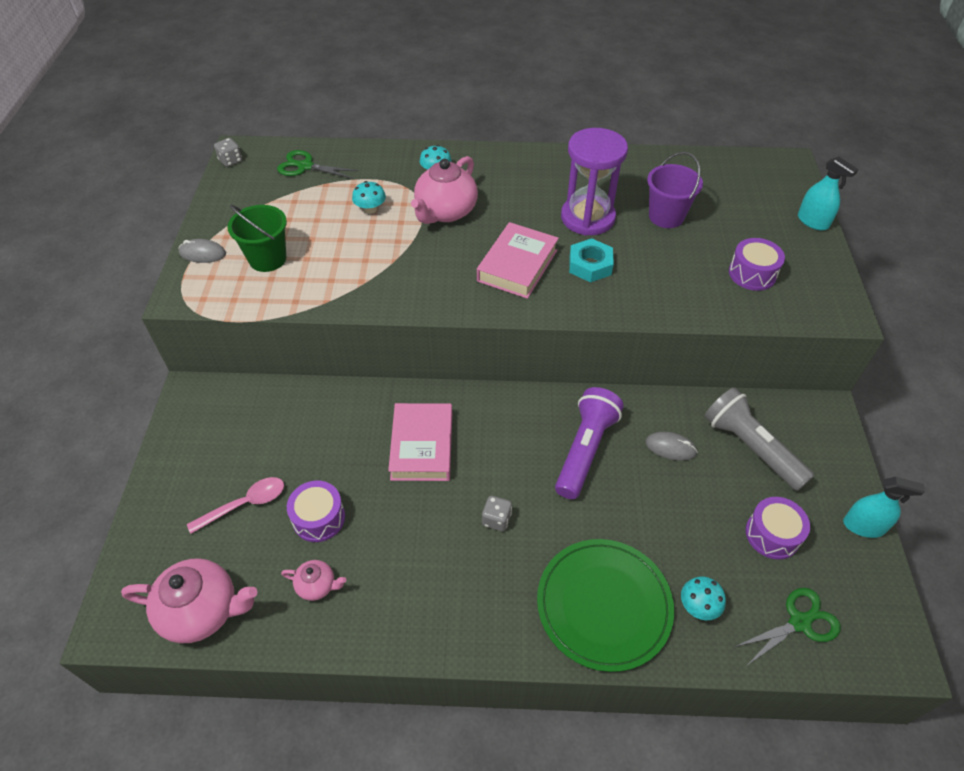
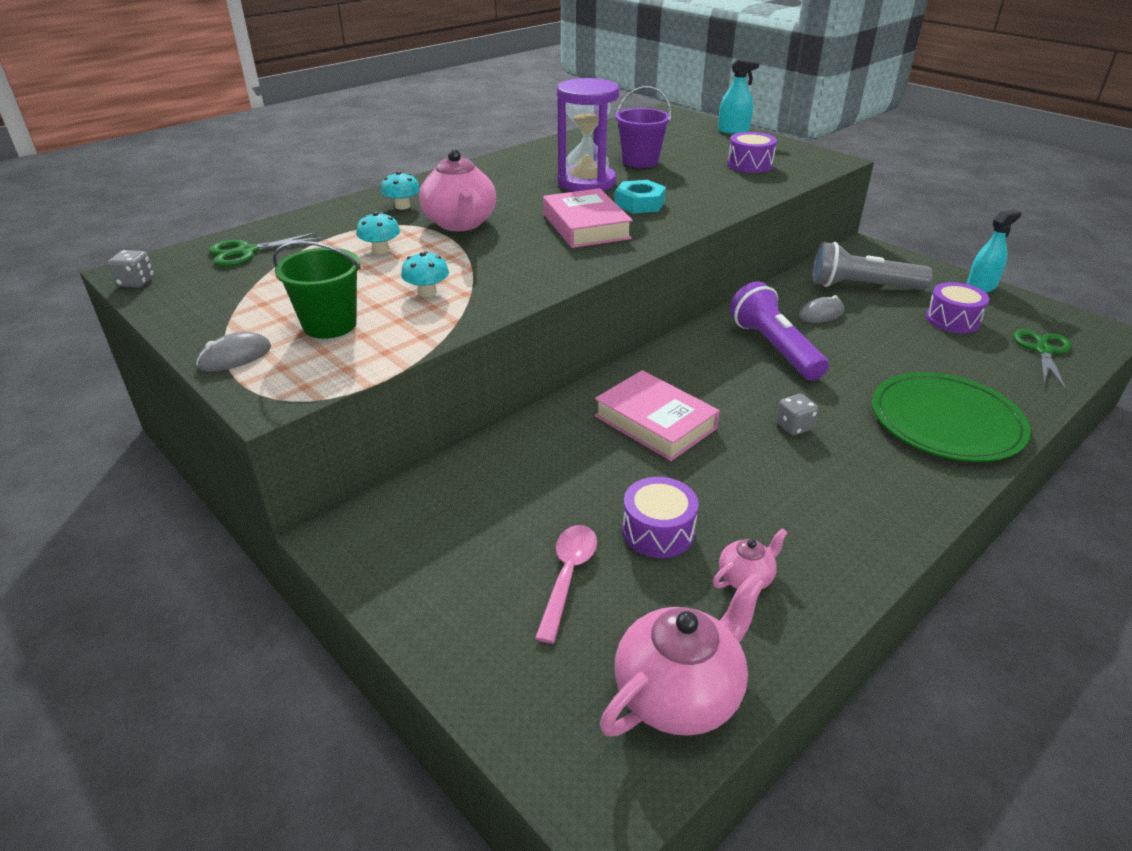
camera: 45 degrees left, 15 degrees down
turquoise mushroom [681,576,726,620] -> turquoise mushroom moved to [401,251,449,297]

